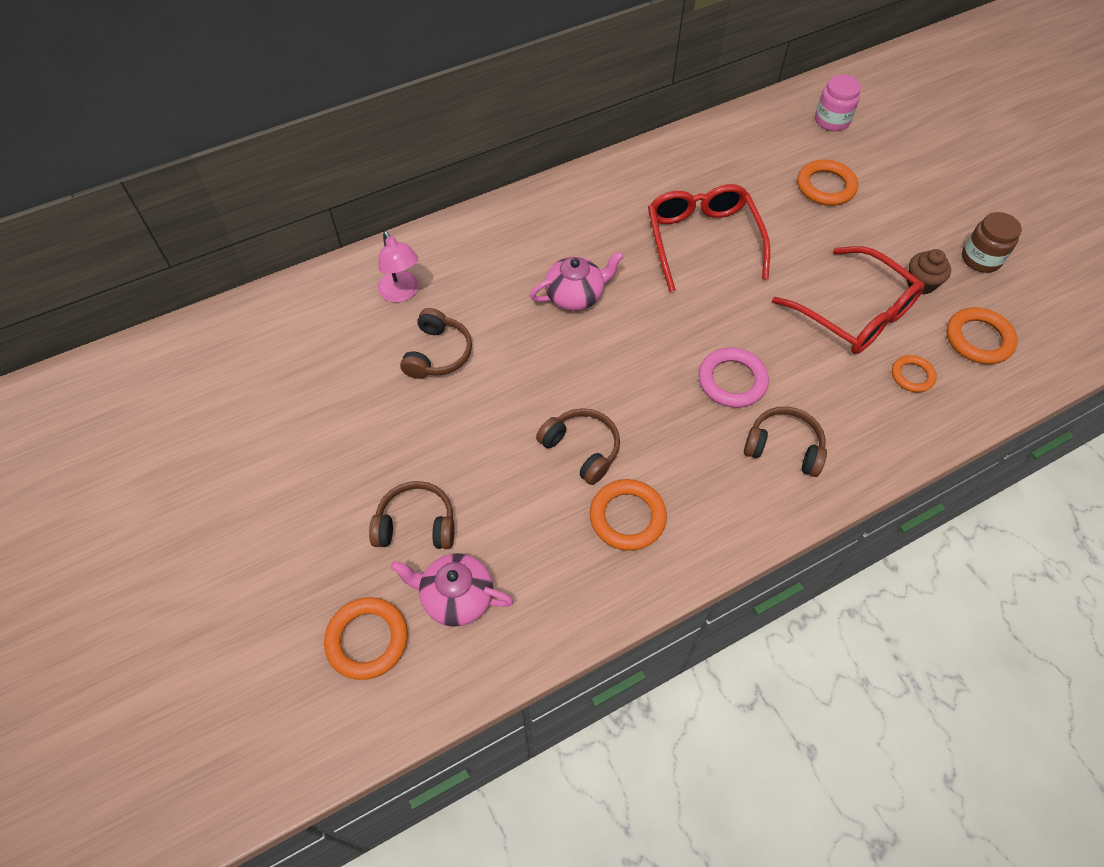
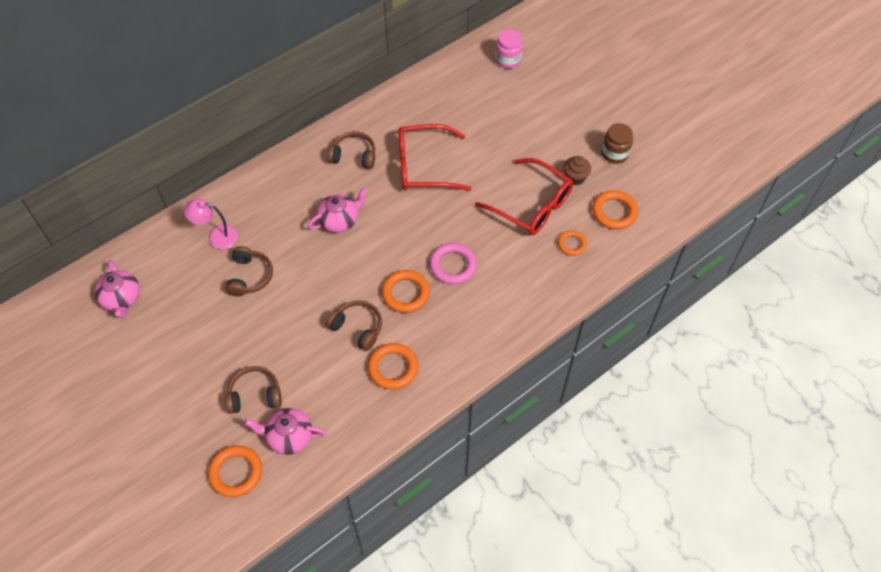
camera: 10 degrees left, 0 degrees up
pink lamp [378,231,419,303] -> pink lamp turned 135 degrees clockwise [184,199,238,249]
red glasses [648,184,770,292] -> red glasses turned 75 degrees counterclockwise [398,124,472,191]
brown headphones [744,407,827,477] -> brown headphones moved to [327,131,375,169]
orange ring [797,160,858,206] -> orange ring moved to [382,270,430,313]
none -> pink teapot [95,260,140,318]

